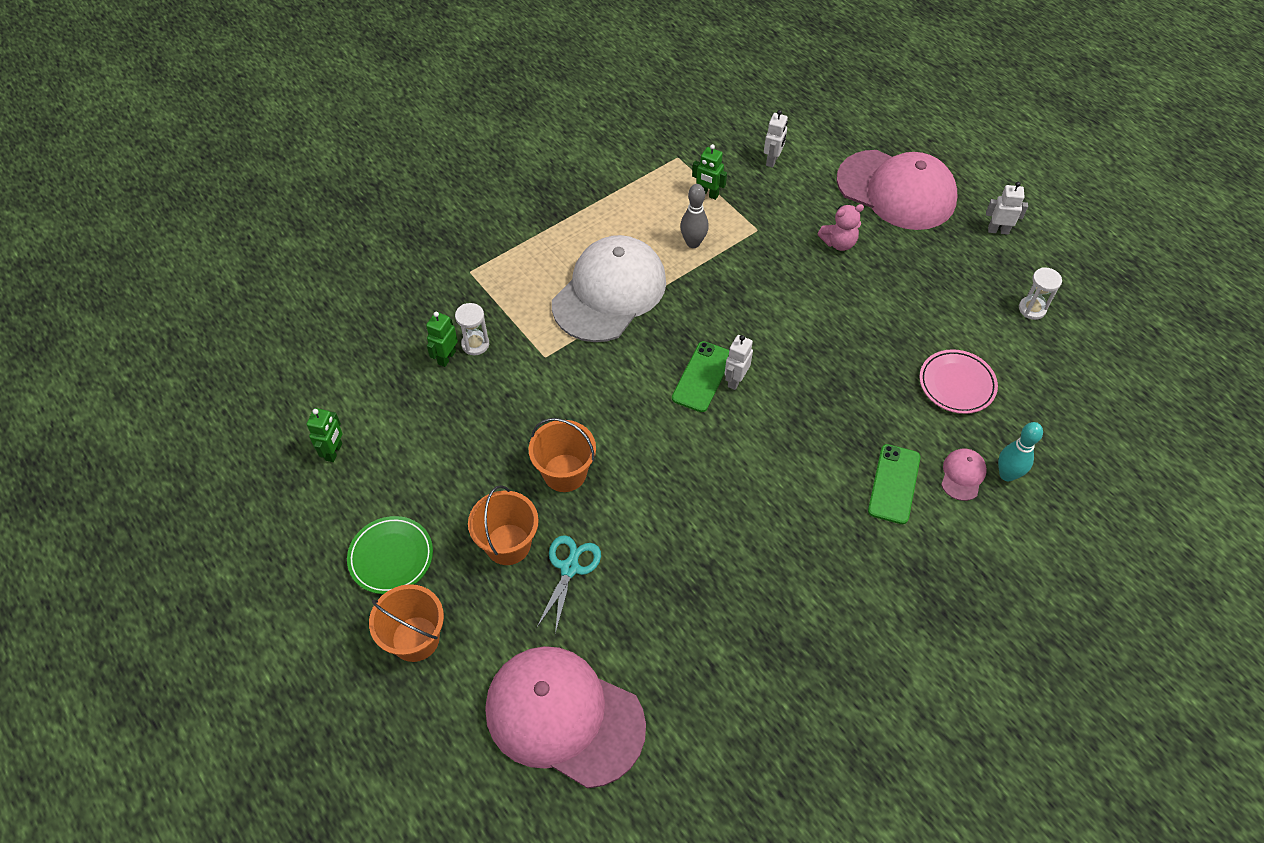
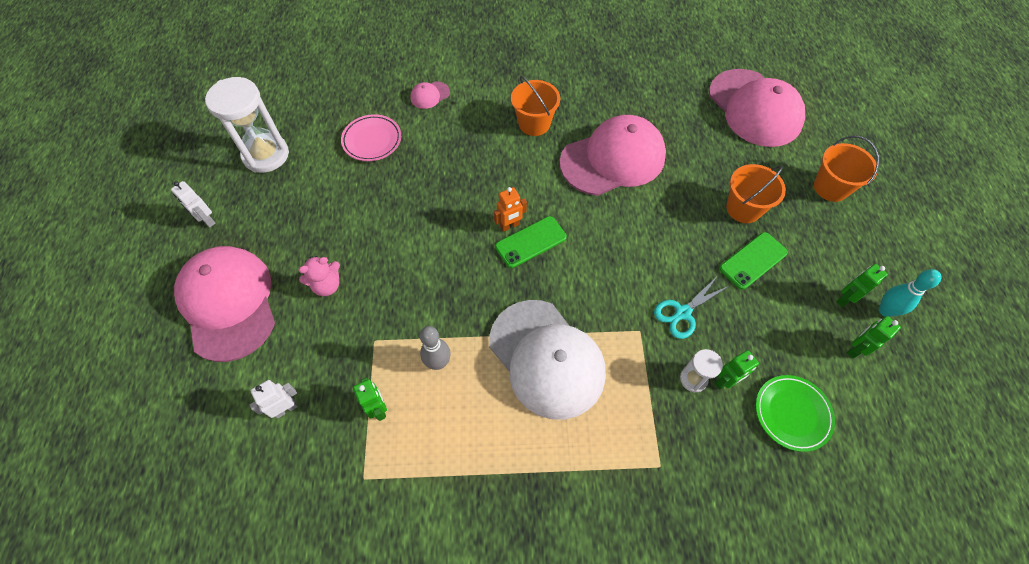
camera: 145 degrees left, 5 degrees up
green plate [347,516,433,594] -> green plate moved to [756,375,835,452]
orange bucket [529,418,596,492] -> orange bucket moved to [511,76,560,136]
turquoise scissors [536,535,601,634] -> turquoise scissors moved to [654,277,729,339]
white cap [552,235,666,342] -> white cap turned 105 degrees counterclockwise [489,300,606,420]
white robot [725,335,753,390] -> orange robot [494,187,527,232]
pink teddy bear [817,204,864,251] -> pink teddy bear turned 135 degrees clockwise [299,256,340,296]
green phone [868,444,921,524] -> green phone moved to [719,232,788,290]
turquoise bowling pin [998,422,1043,481] -> turquoise bowling pin moved to [879,269,941,317]
white hourglass [1019,267,1062,320] -> white hourglass [205,77,289,173], size x2.03
none -> pink cap [560,115,666,196]
none -> green robot [836,264,888,307]

